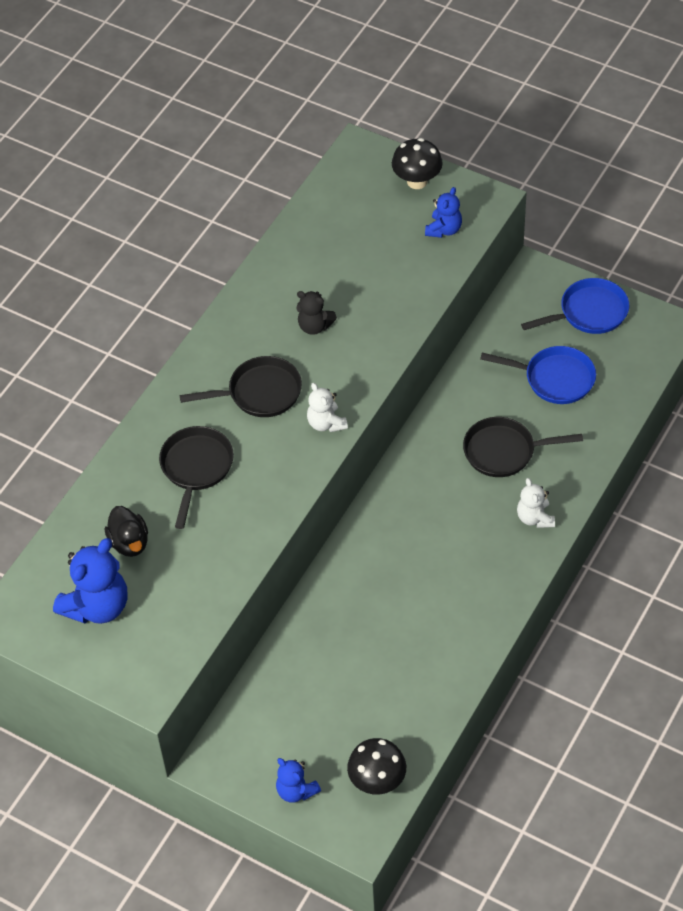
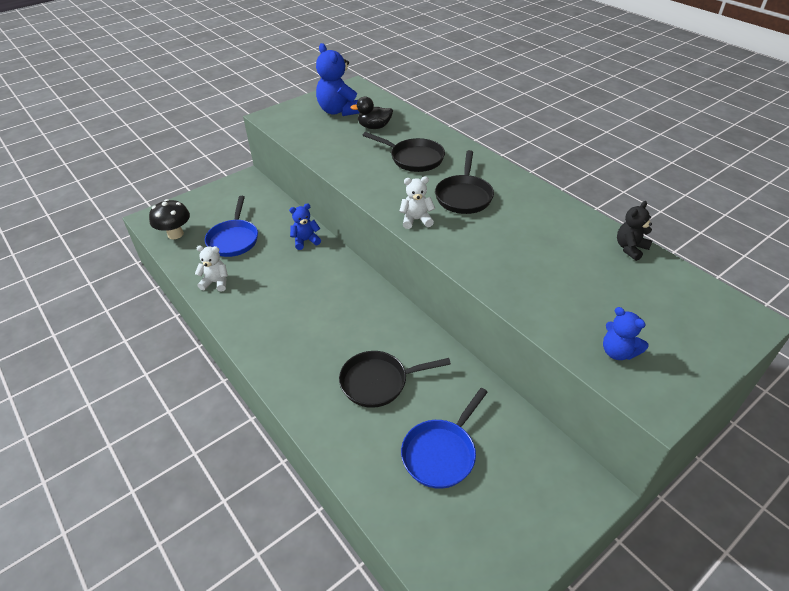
camera: 110 degrees right, 10 degrees down
blue teddy bear [276,758,321,803] -> blue teddy bear moved to [289,203,321,250]
black teddy bear [296,291,337,335] -> black teddy bear moved to [617,201,652,261]
black mushroom [392,138,443,189] -> none
black pan [463,417,583,477] -> black pan turned 120 degrees counterclockwise [339,351,451,408]
white teddy bear [517,478,555,528] -> white teddy bear moved to [195,245,228,292]
blue pan [521,278,629,334] -> blue pan moved to [205,196,258,257]

